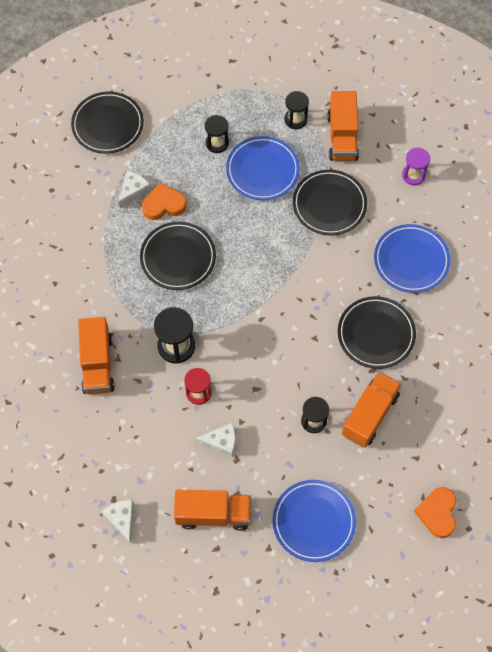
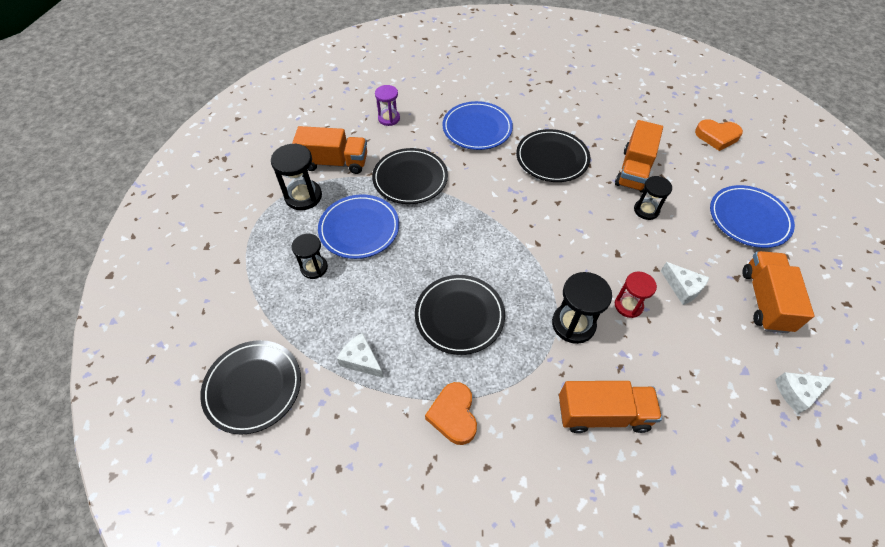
camera: 85 degrees left, 10 degrees down
orange heart [142,182,187,220] -> orange heart moved to [425,382,477,445]
white cheese [195,423,235,457] -> white cheese turned 135 degrees clockwise [661,262,709,305]
black hourglass [284,91,309,129] -> black hourglass [271,143,322,210], size x1.50
orange truck [342,371,402,448] -> orange truck turned 105 degrees counterclockwise [615,120,663,193]

